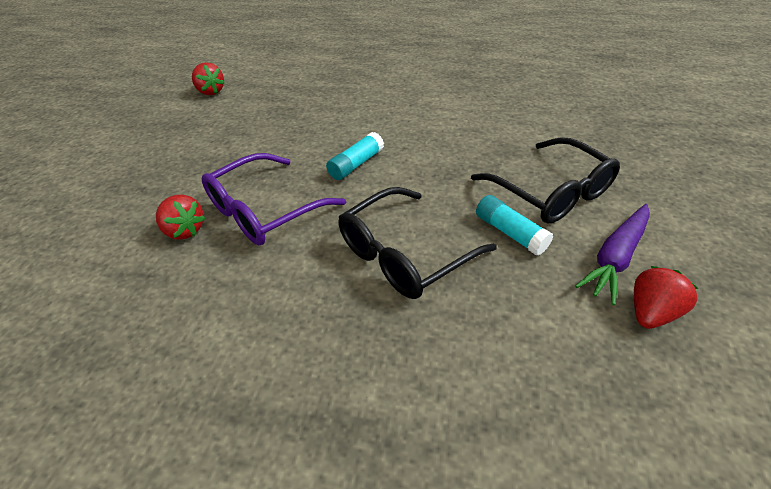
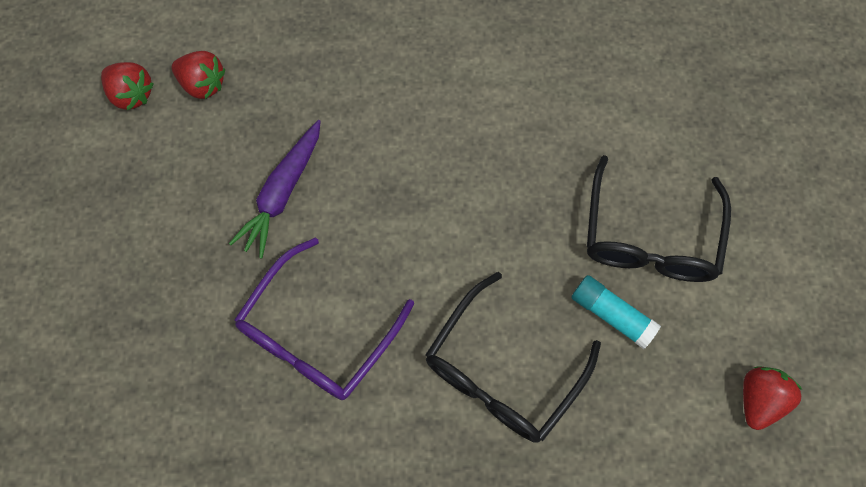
camera: 15 degrees left, 25 degrees up
red strawberry [156,194,205,240] -> red strawberry moved to [172,51,225,99]
turquoise glue stick [326,132,384,180] -> none
black glasses [471,137,620,224] -> black glasses turned 60 degrees clockwise [587,155,731,282]
purple carrot [575,204,650,305] -> purple carrot moved to [229,120,321,258]

